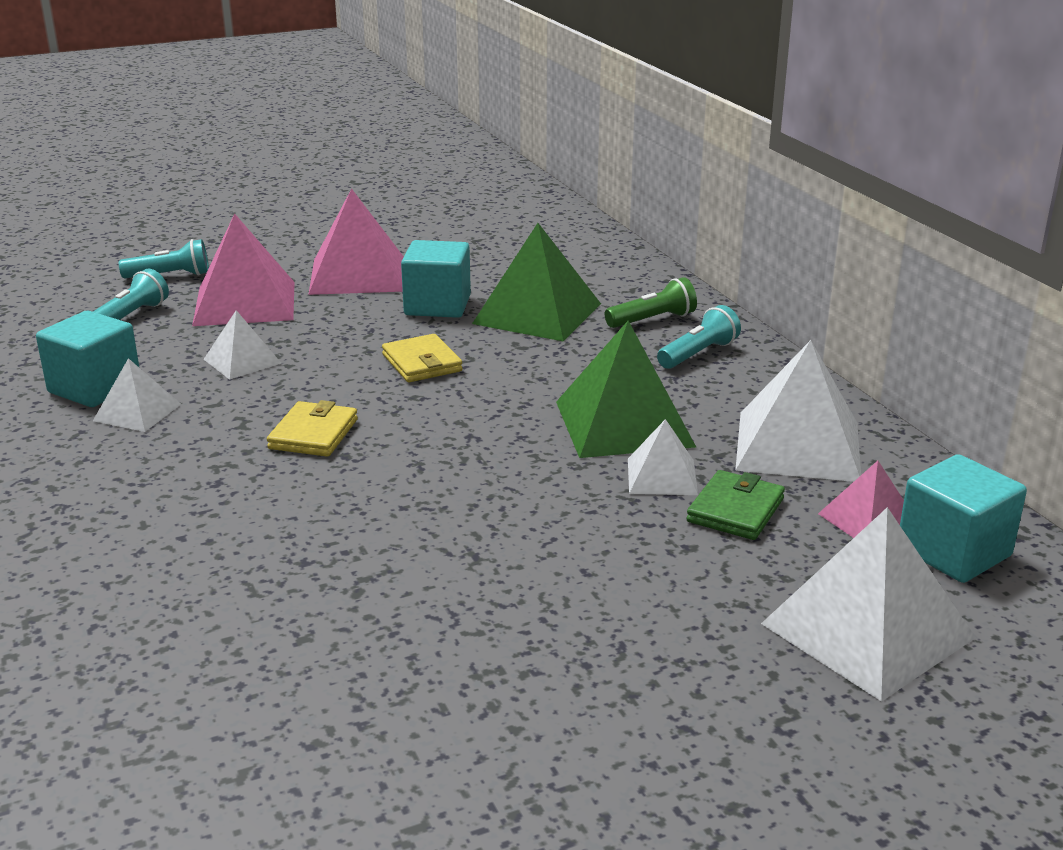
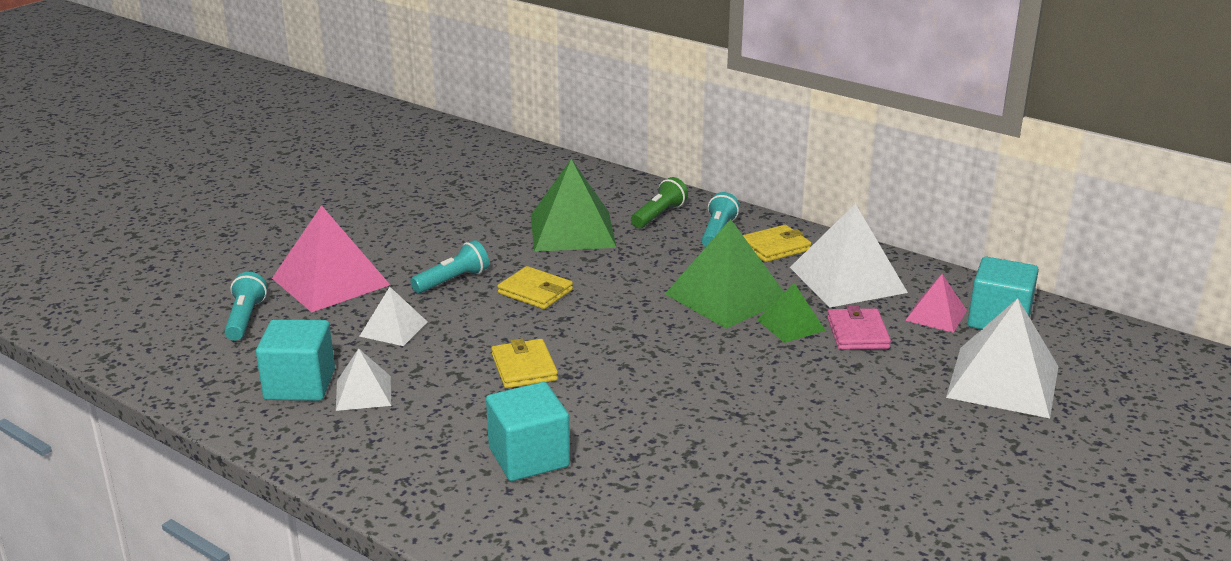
camera: 30 degrees left, 0 degrees up
turquoise flashlight [119,239,209,279] -> turquoise flashlight moved to [410,240,489,293]
pink pyramid [308,188,404,295] -> none
turquoise cube [401,240,471,318] -> turquoise cube moved to [486,382,570,481]
white pyramid [628,419,698,495] -> green pyramid [757,283,826,343]
green wallet [687,470,785,540] -> pink wallet [827,306,891,350]
none -> yellow wallet [743,225,811,262]

